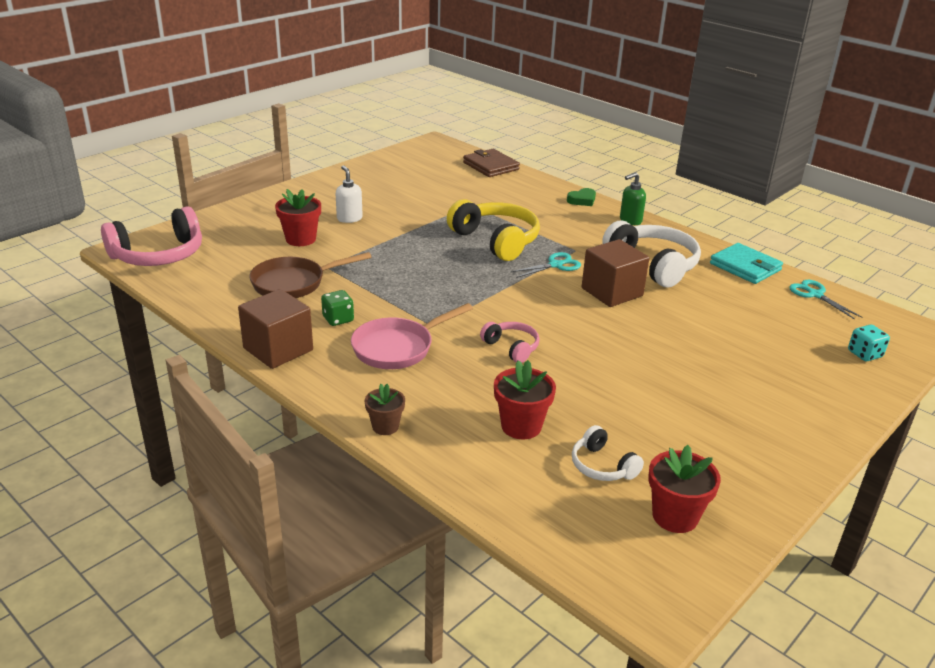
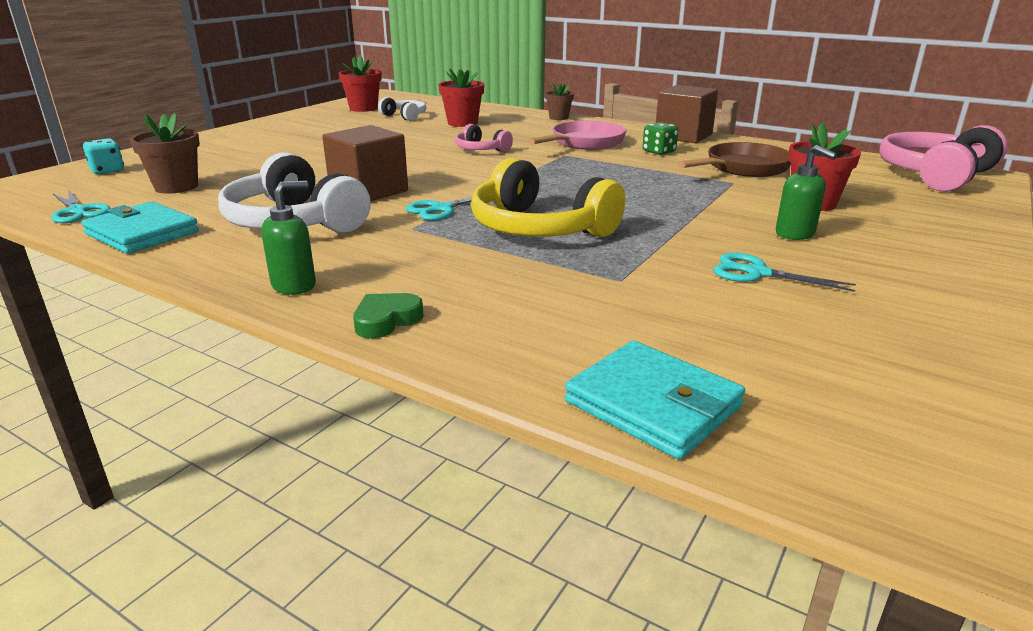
camera: 170 degrees right, 5 degrees down
white soap dispenser [336,165,363,223] -> green soap dispenser [776,145,838,240]
brown wallet [463,149,520,177] -> turquoise wallet [565,341,745,459]
none -> brown flower pot [130,113,200,194]
none -> turquoise scissors [713,253,856,292]

